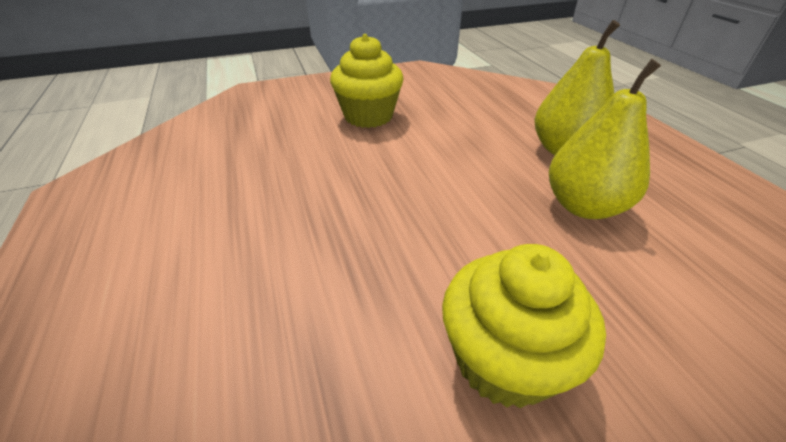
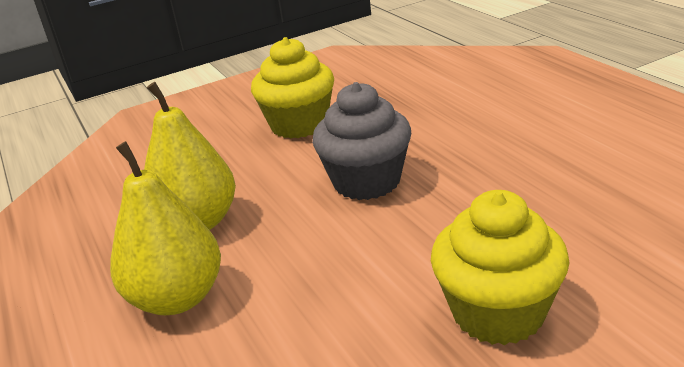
camera: 175 degrees right, 10 degrees down
none -> grey cupcake [312,82,411,200]

